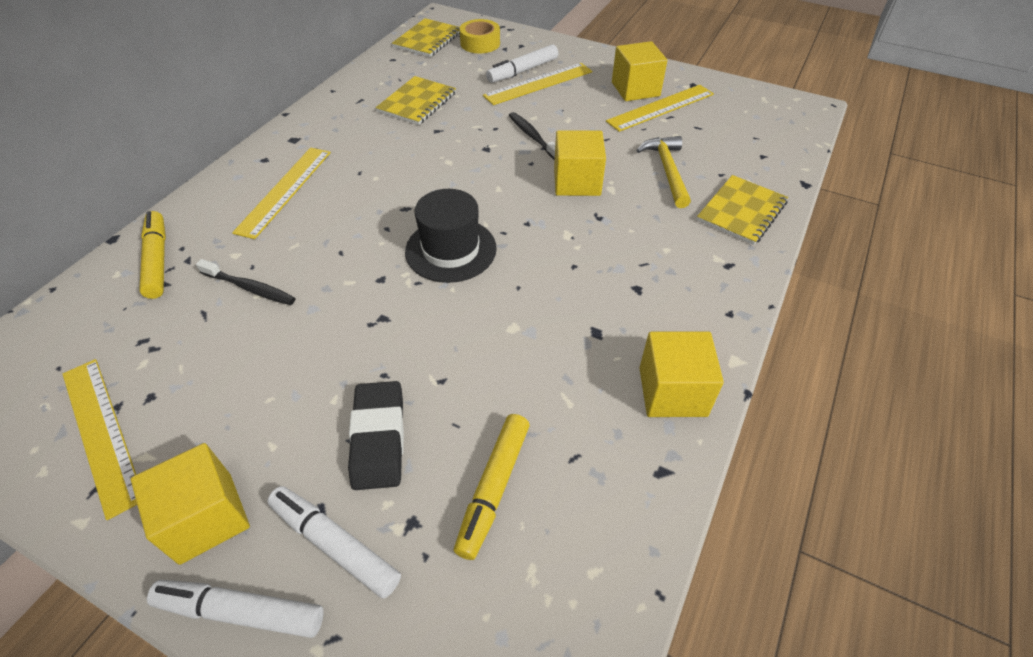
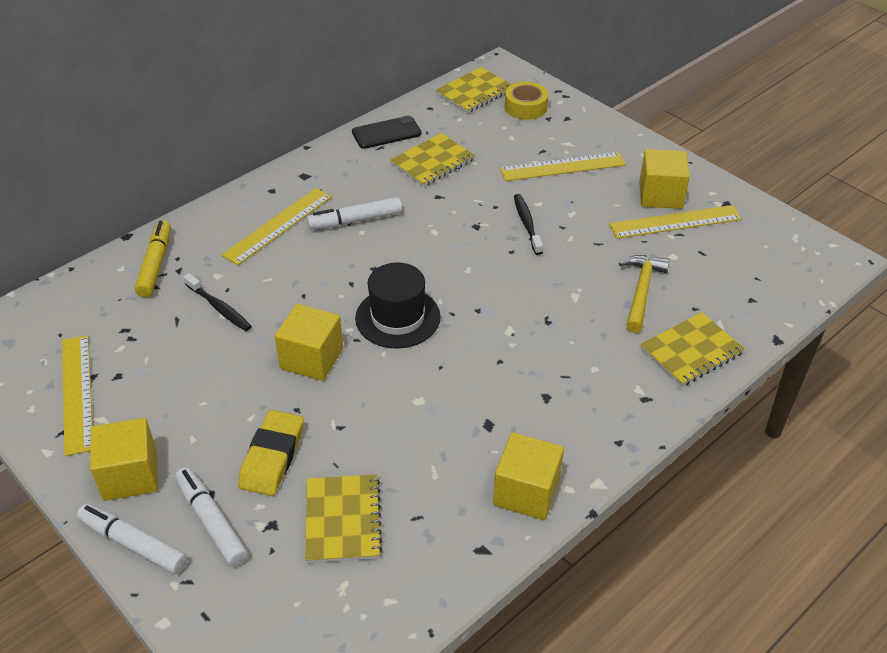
camera: 20 degrees right, 5 degrees down
black eraser [348,381,404,490] -> yellow eraser [238,410,304,496]
yellow marker [454,414,530,560] -> yellow notebook [305,474,383,563]
white marker [486,44,558,83] -> white marker moved to [307,197,402,230]
yellow cube [554,130,606,196] -> yellow cube moved to [275,304,343,381]
none -> black phone [352,116,422,149]

